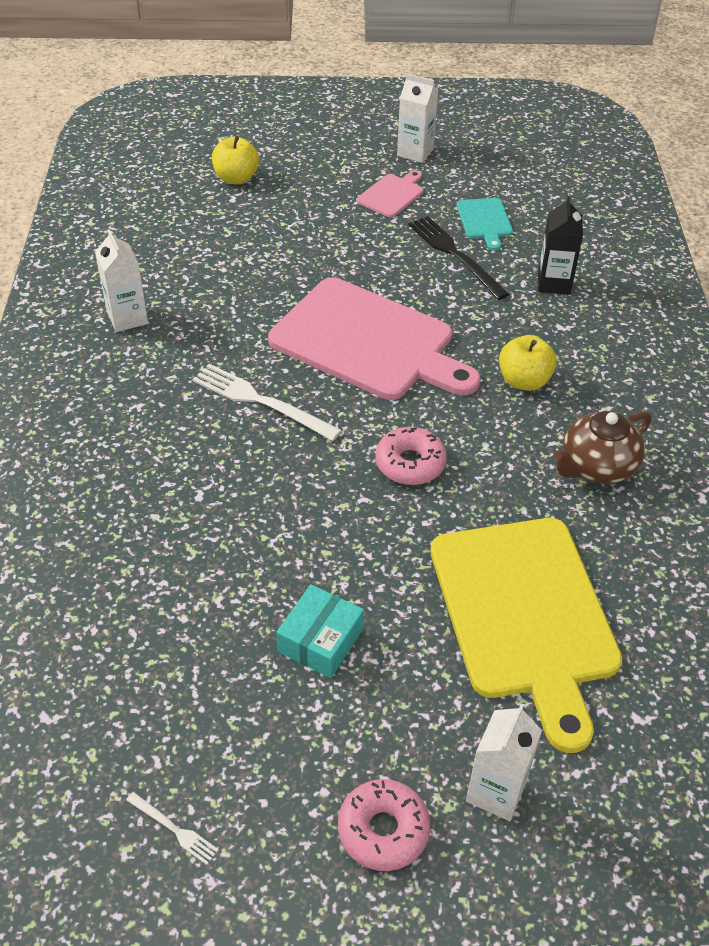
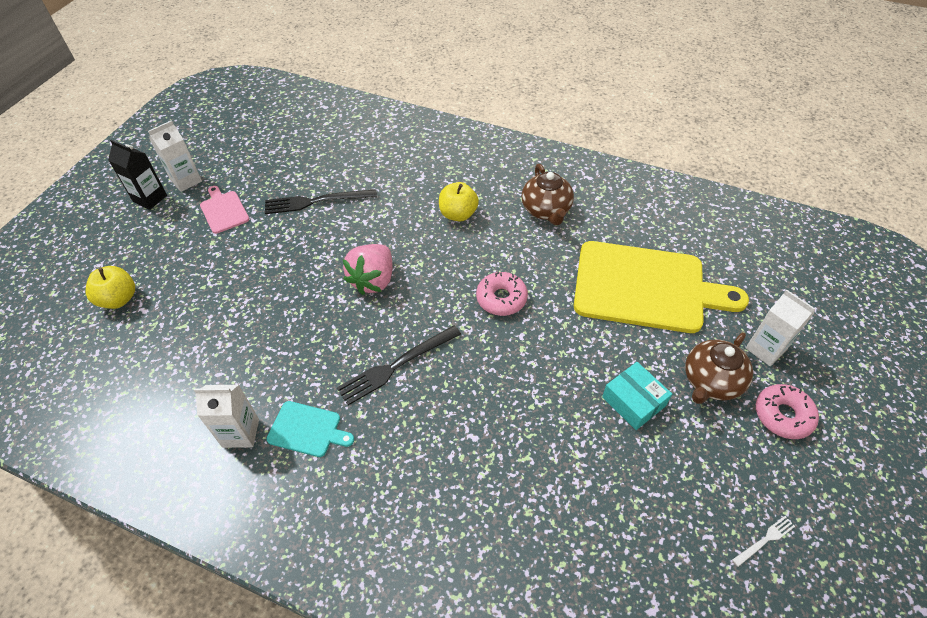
camera: 65 degrees left, 5 degrees up
white fork [192,364,342,441] -> black fork [337,325,461,405]
pink cutting board [268,277,480,400] -> pink strawberry [343,244,393,295]
turquoise cutting board [457,198,513,251] -> turquoise cutting board moved to [267,401,354,457]
black carton [538,196,583,295] -> black carton moved to [108,140,167,210]
none -> brown teapot [685,332,753,404]

